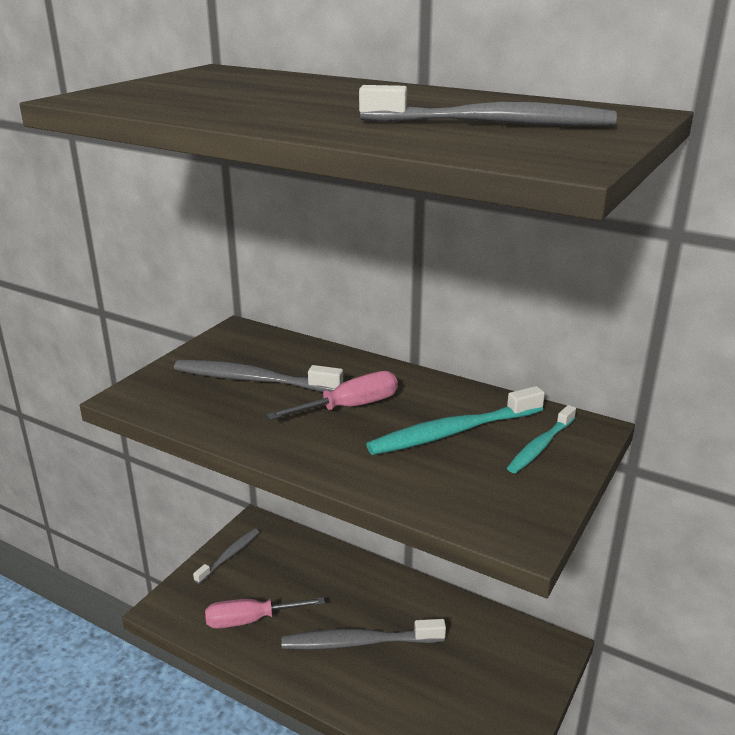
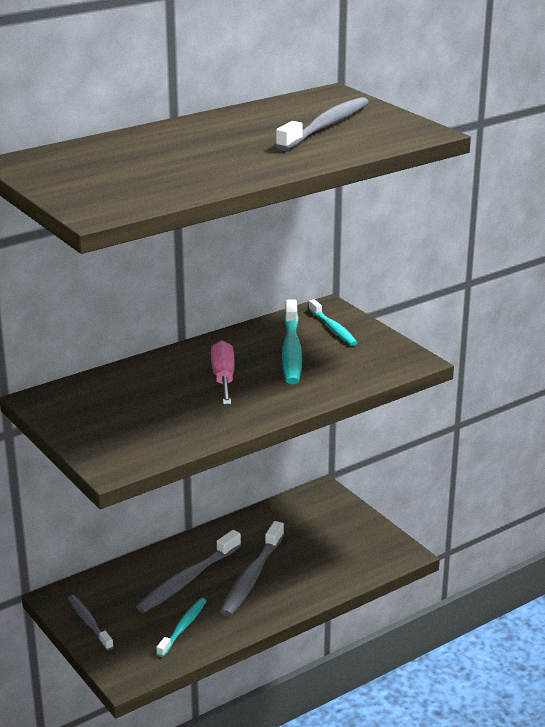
camera: 65 degrees left, 0 degrees up
grey toothbrush [174,360,343,392] -> grey toothbrush moved to [136,530,241,613]
pink screwdriver [205,597,325,629] -> turquoise toothbrush [156,598,207,657]

